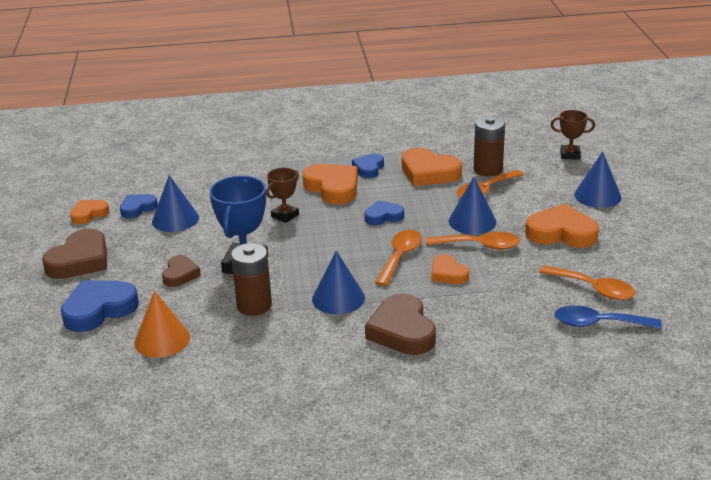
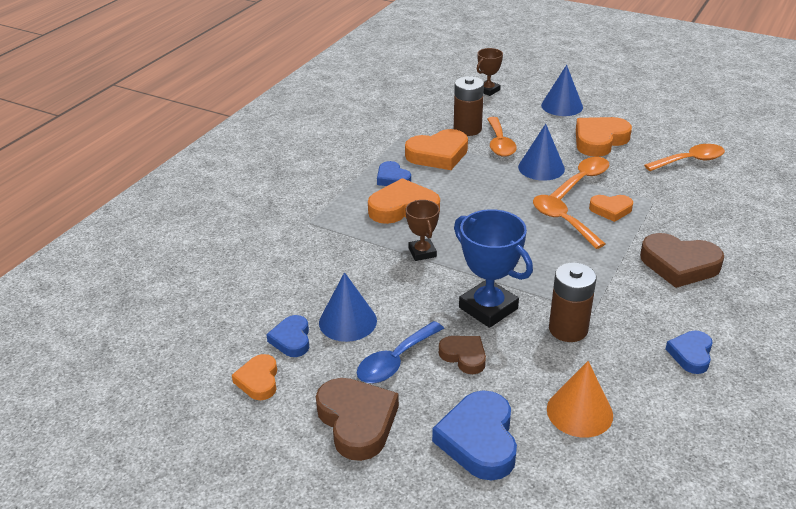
camera: 55 degrees left, 5 degrees up
blue cone [312,250,365,314] -> none
blue heart [364,200,404,225] -> blue heart moved to [666,330,713,374]
blue spoon [555,305,662,329] -> blue spoon moved to [357,321,444,383]

